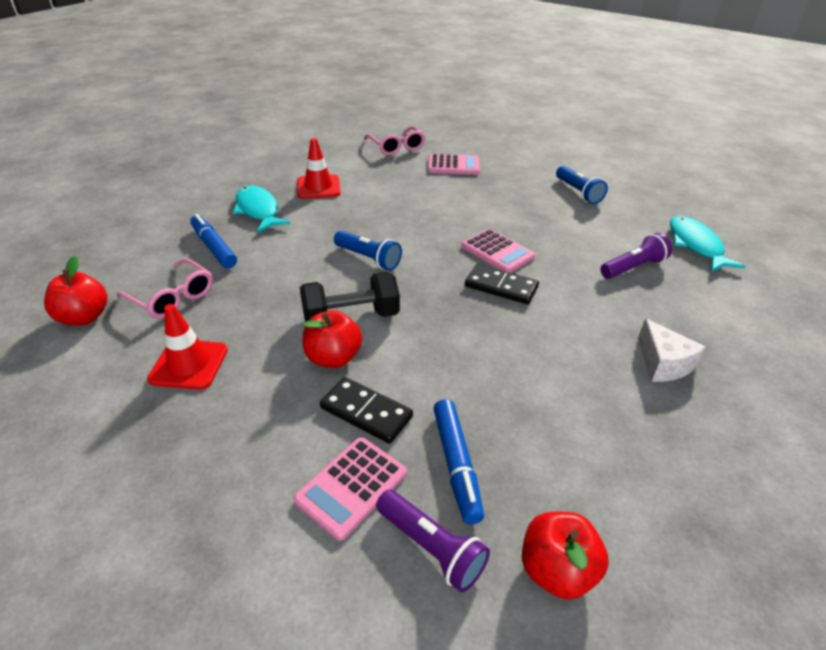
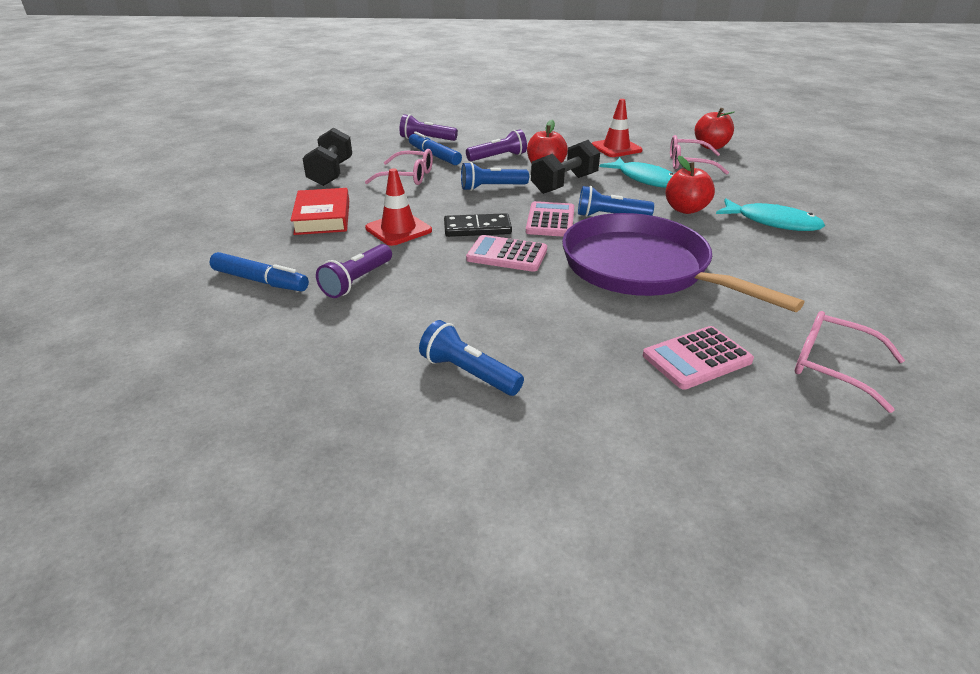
camera: 150 degrees right, 5 degrees down
blue marker [190,214,237,268] -> blue marker moved to [210,252,309,291]
pink calculator [294,437,407,541] -> pink calculator moved to [526,201,574,237]
red traffic cone [297,138,341,199] -> red traffic cone moved to [365,168,432,246]
black domino [320,377,413,444] -> purple flashlight [466,129,527,161]
red apple [522,512,609,600] -> red apple moved to [666,155,715,214]
white cheese [638,319,706,382] -> red book [290,188,349,235]
turquoise fish [670,216,745,272] -> turquoise fish moved to [599,157,674,188]
none -> black dumbbell [302,128,352,186]
none -> pink glasses [365,149,433,185]
none -> blue flashlight [461,162,529,191]
none -> purple pan [562,213,804,312]

